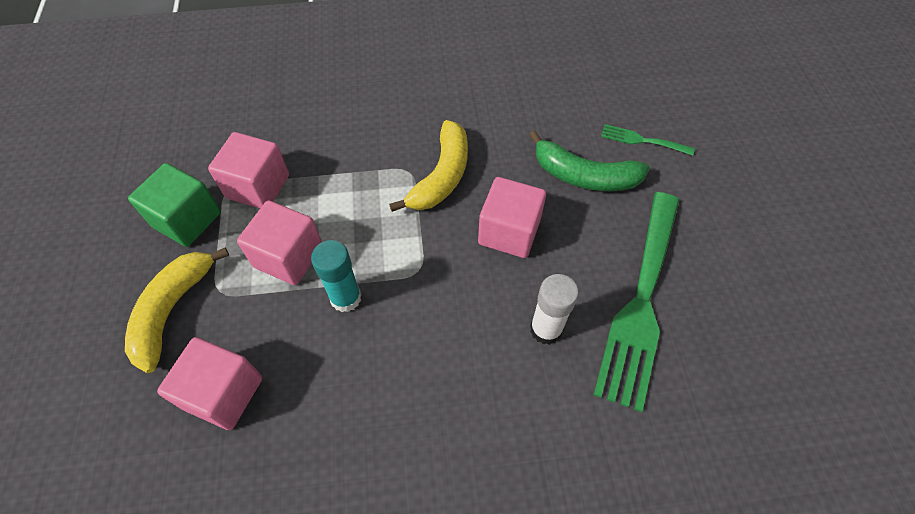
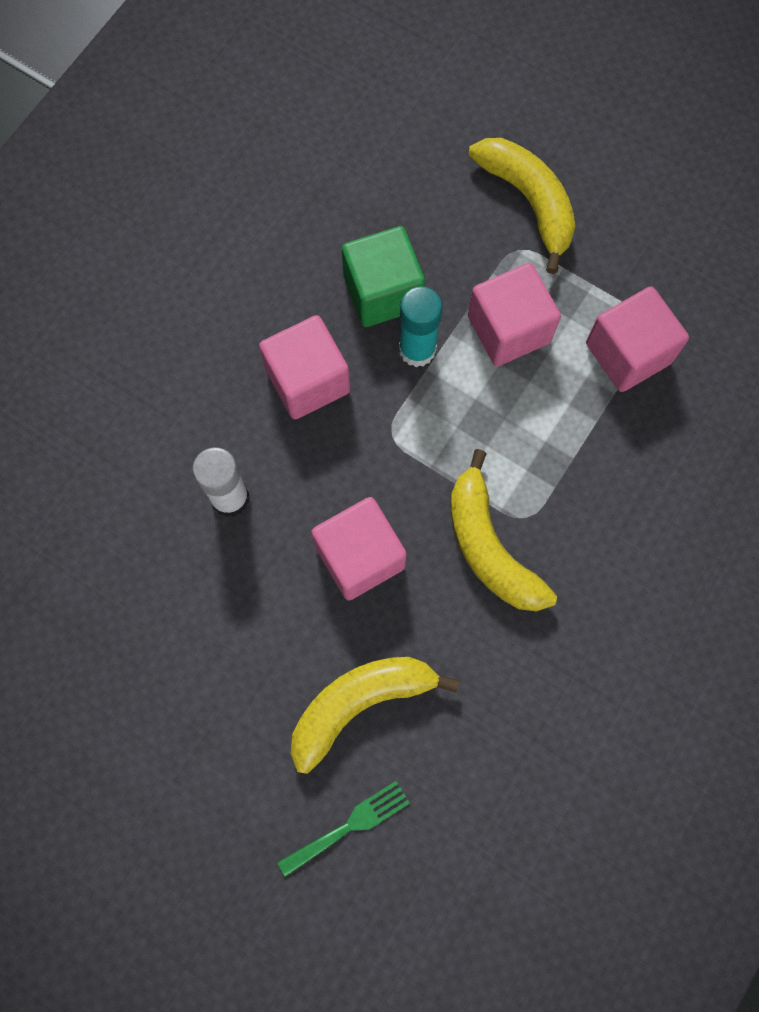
camera: 130 degrees right, 15 degrees up
green cube [128,163,221,247] -> green cube moved to [342,226,425,327]
pink cube [157,337,262,430] -> pink cube moved to [259,315,350,419]
green banana [529,130,650,191] -> yellow banana [291,657,459,774]
green fork [593,192,679,412] -> none

